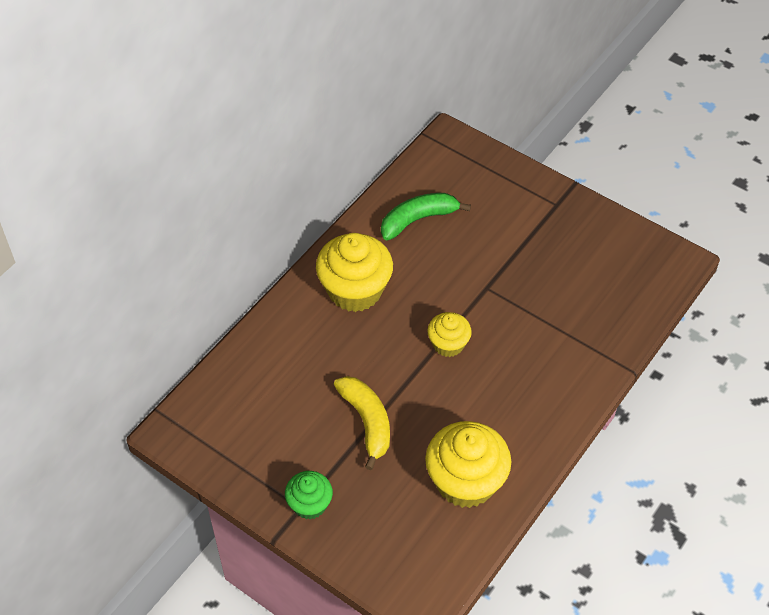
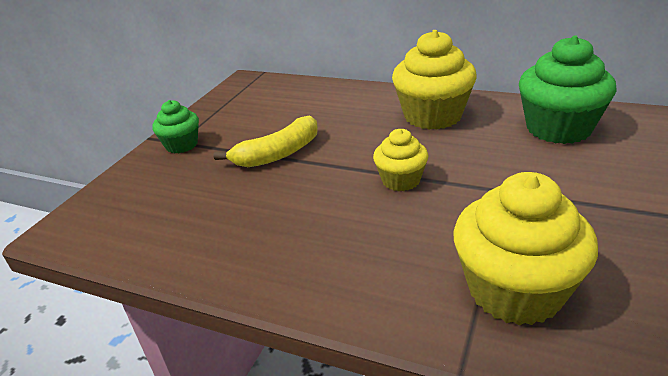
camera: 80 degrees right, 20 degrees down
green banana [381,193,471,241] -> green cupcake [519,36,617,144]
yellow cupcake [425,421,511,508] -> yellow cupcake moved to [453,172,598,325]

